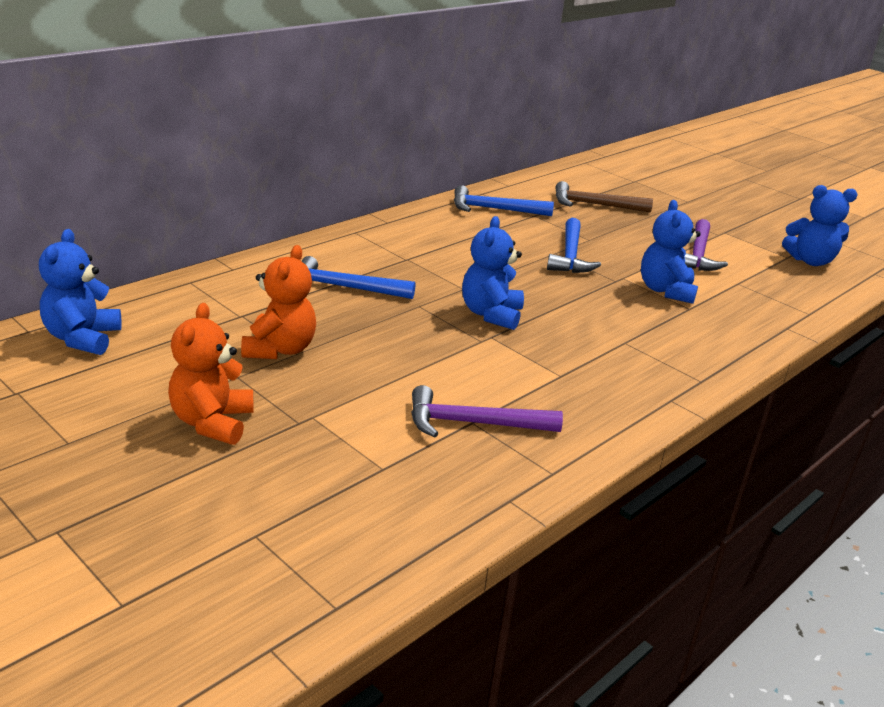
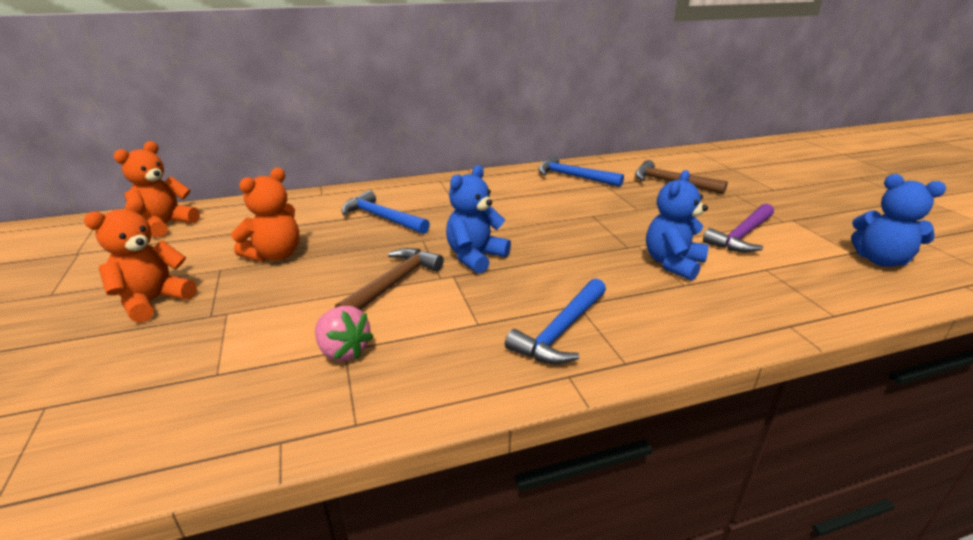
camera: 30 degrees right, 0 degrees up
blue teddy bear [39,229,122,355] -> orange teddy bear [114,141,200,238]
purple hammer [411,385,563,437] -> pink strawberry [315,306,374,361]
blue hammer [547,218,601,273] -> blue hammer moved to [505,278,606,364]
none -> brown hammer [335,248,444,310]

